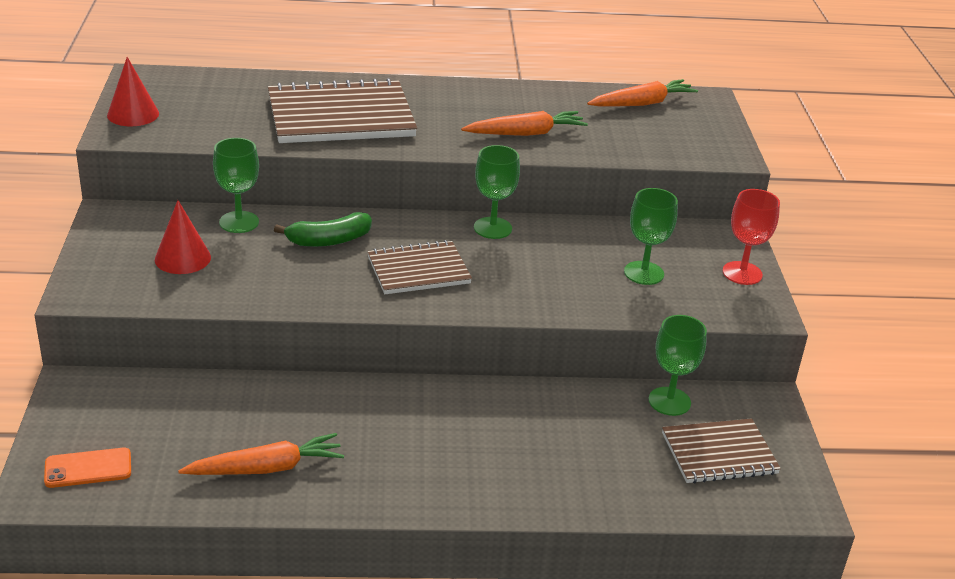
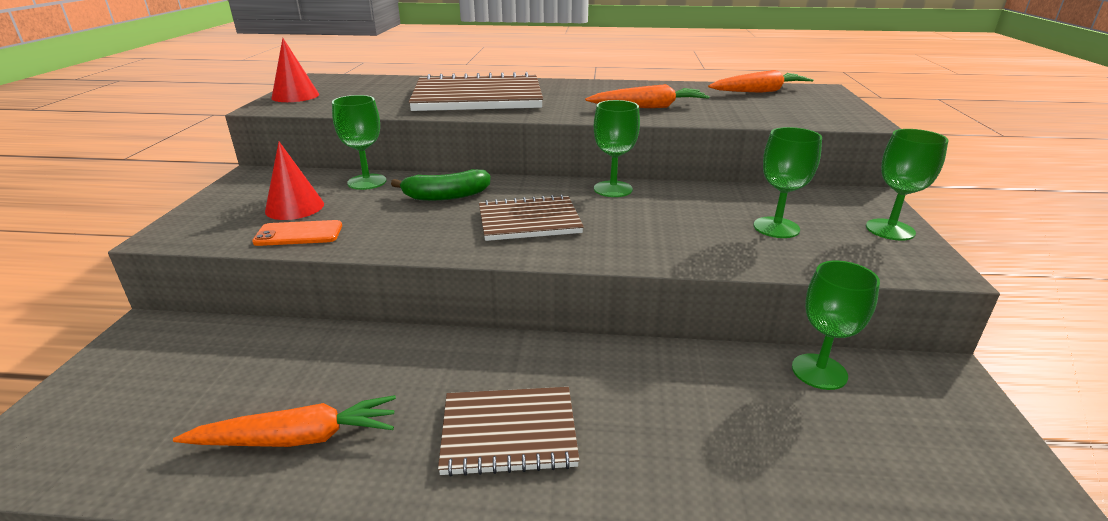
camera: 10 degrees right, 5 degrees down
orange phone [44,448,131,488] -> orange phone moved to [252,220,342,246]
brown notebook [662,418,781,483] -> brown notebook moved to [438,387,579,477]
red goblet [722,189,780,285] -> green goblet [866,129,949,240]

